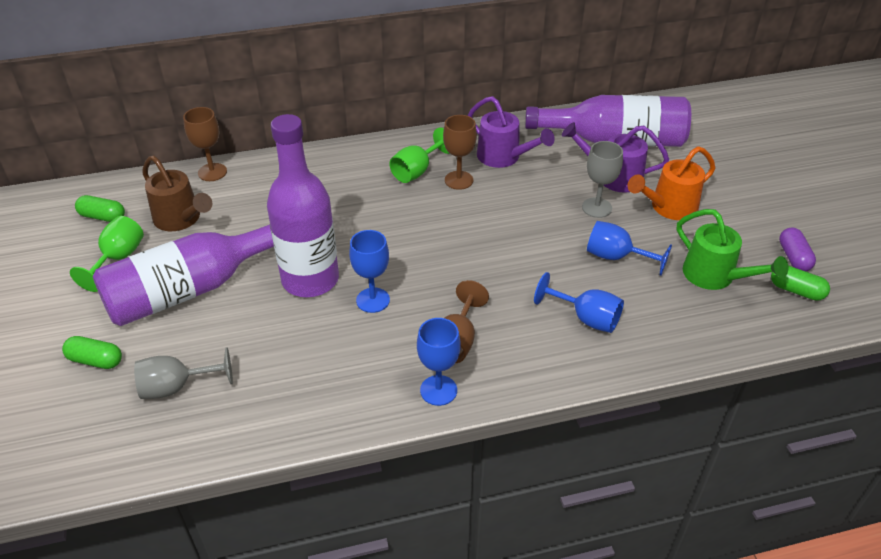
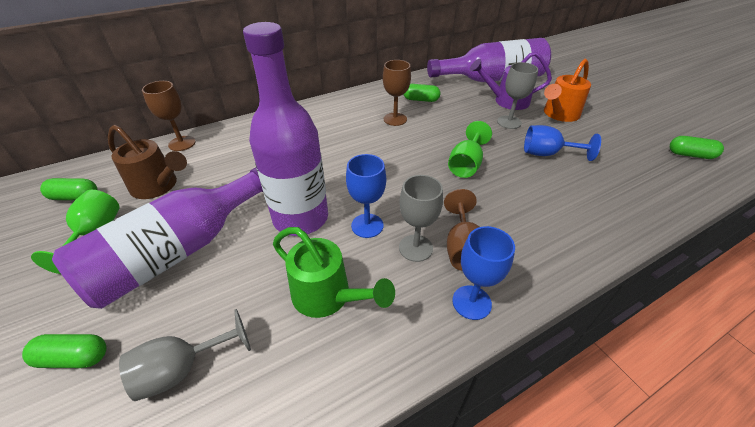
camera: 15 degrees left, 0 degrees up
green goblet [389,127,450,183] -> green goblet moved to [448,121,492,178]
purple watering can [468,96,555,168] -> green capsule [403,84,440,102]
blue goblet [534,272,624,333] -> none
green watering can [677,209,789,290] -> green watering can moved to [273,227,395,318]
purple capsule [779,227,816,271] -> none
none -> grey goblet [399,175,443,262]

